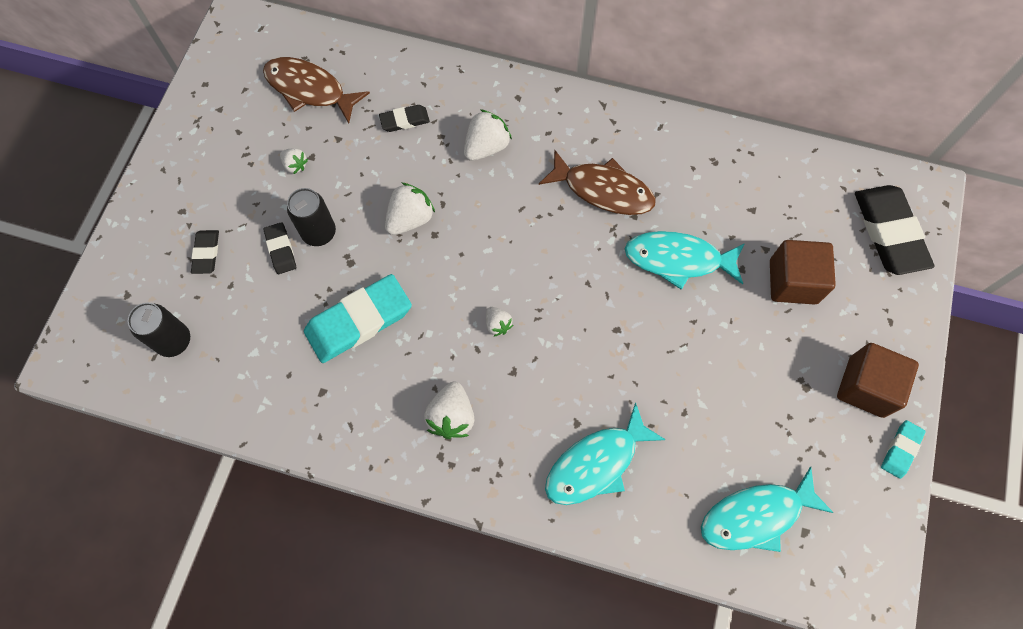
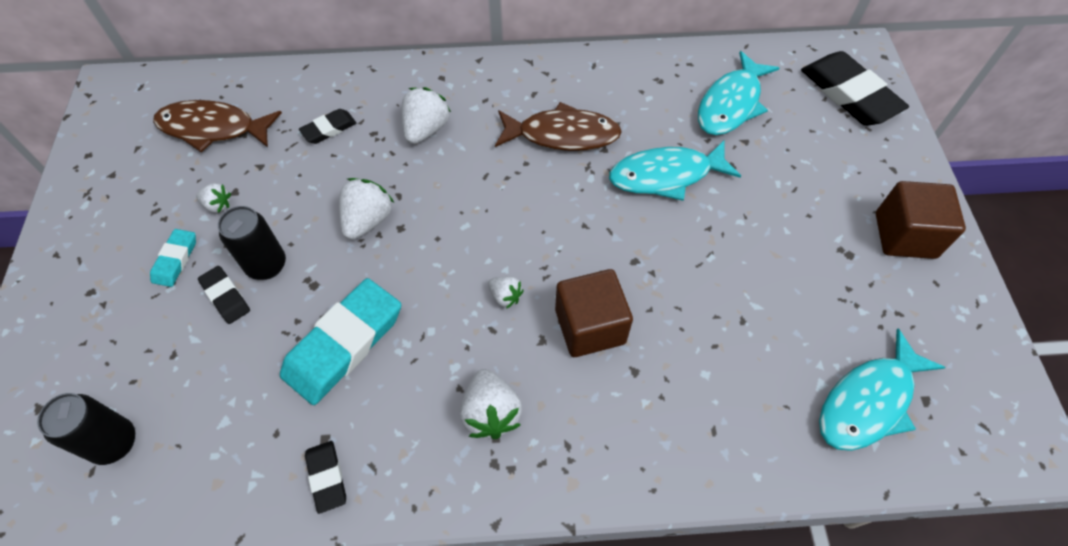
camera: 20 degrees left, 10 degrees down
black eraser [191,230,219,274] -> black eraser moved to [305,441,346,514]
turquoise fish [545,402,666,505] -> turquoise fish moved to [698,51,779,135]
brown cube [770,240,836,305] -> brown cube moved to [555,269,633,357]
turquoise eraser [881,420,926,479] -> turquoise eraser moved to [150,229,196,287]

